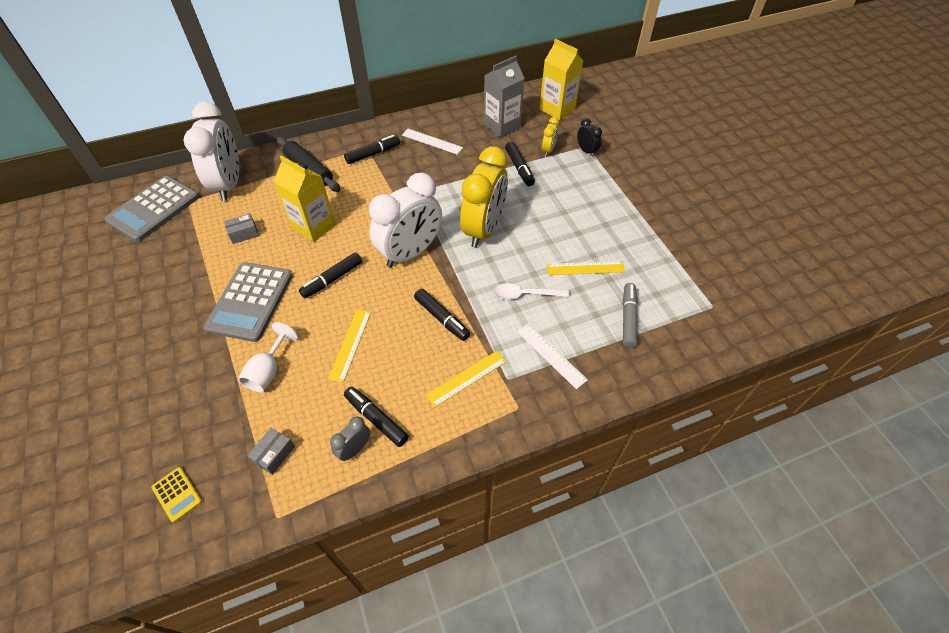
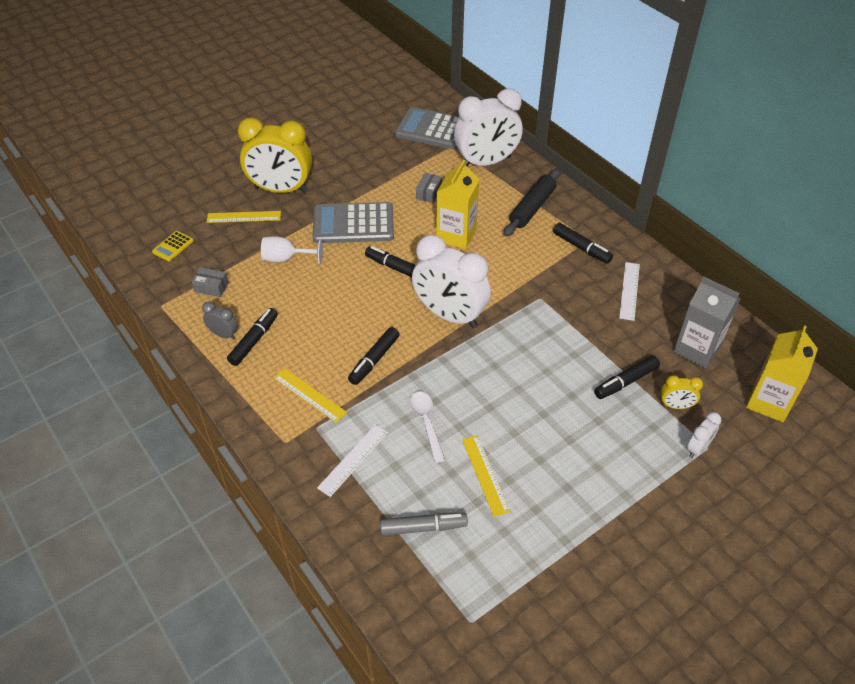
camera: 75 degrees right, 5 degrees down
grey box [224,213,259,244] -> grey box turned 60 degrees clockwise [416,173,442,203]
yellow ruler [328,309,371,383] -> yellow ruler moved to [206,211,281,223]
yellow clock [460,146,508,248] -> yellow clock moved to [238,117,312,193]
black clock [577,118,602,157] -> white clock [687,412,721,458]

